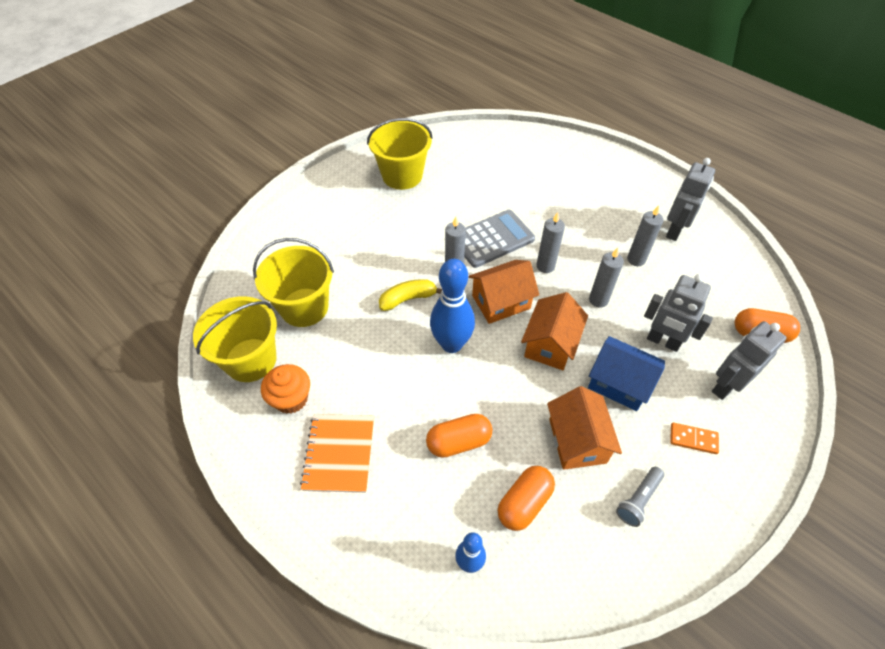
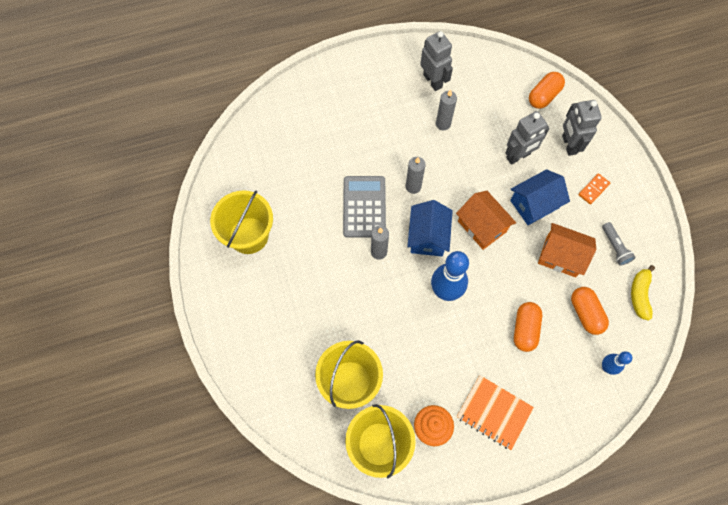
camera: 60 degrees left, 15 degrees up
yellow banana [379,279,442,311] -> yellow banana moved to [631,265,655,321]
orange house [469,260,539,324] -> blue house [407,200,453,256]
grey candle [589,247,624,308] -> none

